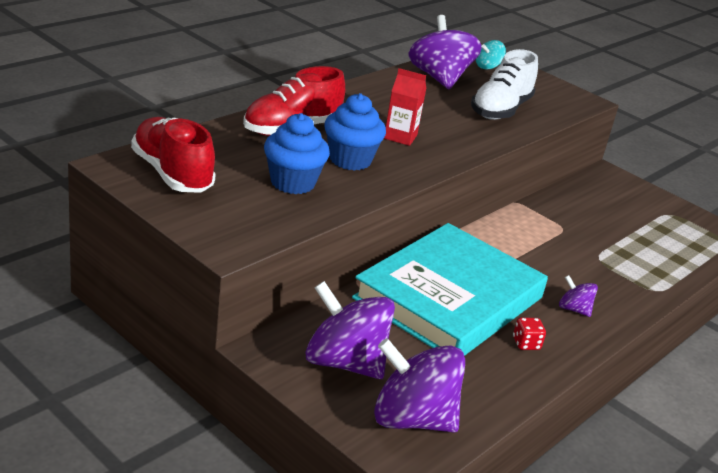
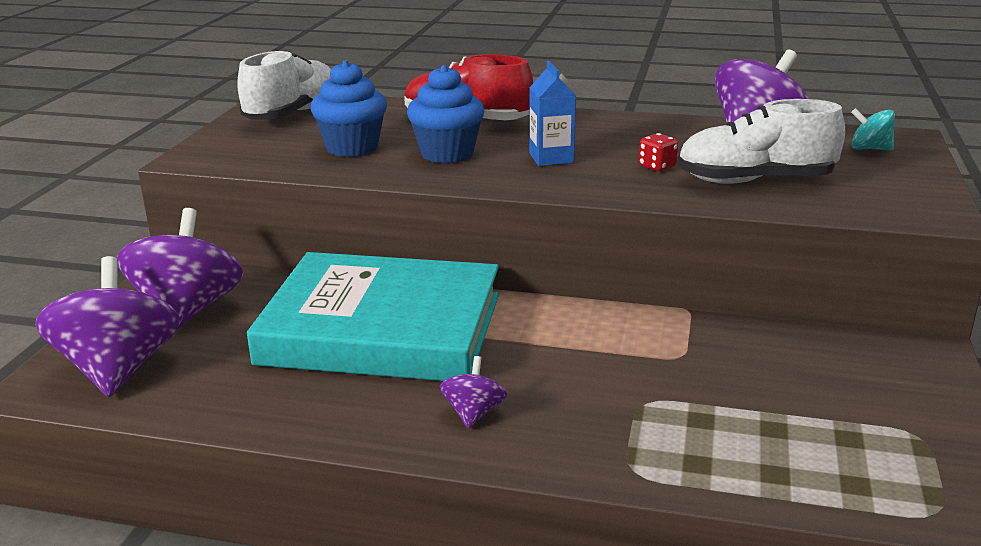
camera: 65 degrees right, 5 degrees down
red shoe [131,117,216,193] -> white shoe [237,50,331,120]
red carton [384,68,426,146] -> blue carton [529,61,576,166]
red dice [513,318,546,350] -> red dice moved to [639,133,678,171]

